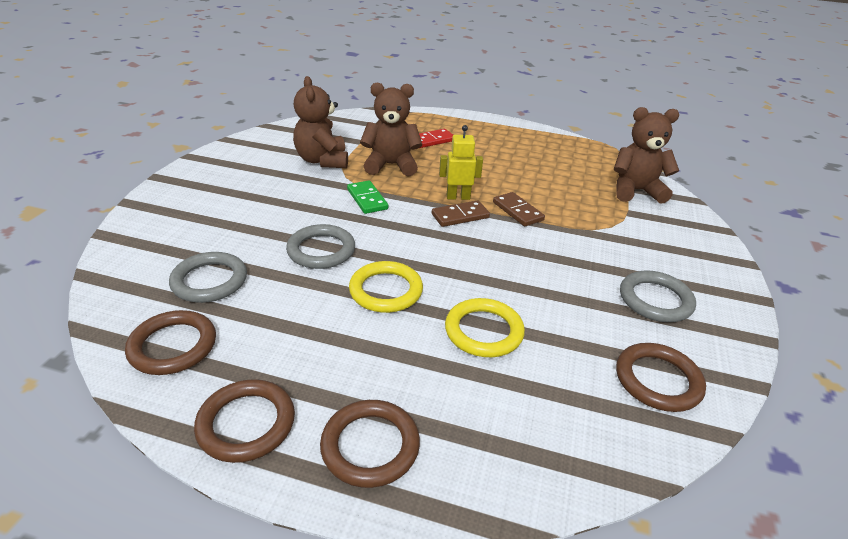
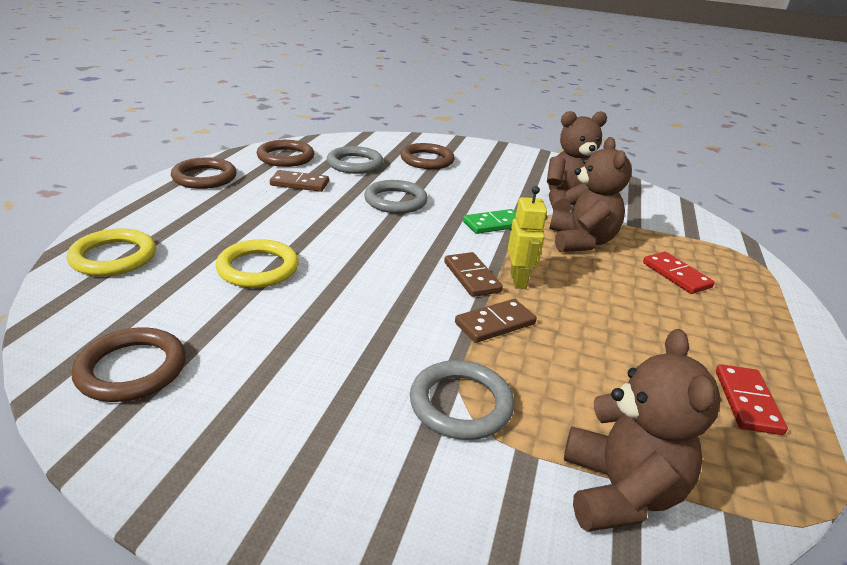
camera: 90 degrees right, 5 degrees down
brown ring [320,400,420,488] -> brown ring moved to [400,143,455,169]
yellow ring [349,261,423,313] -> yellow ring moved to [67,228,156,276]
grey ring [620,271,696,322] -> grey ring moved to [410,360,514,440]
none -> brown domino [270,170,329,192]
none -> red domino [716,364,788,435]

